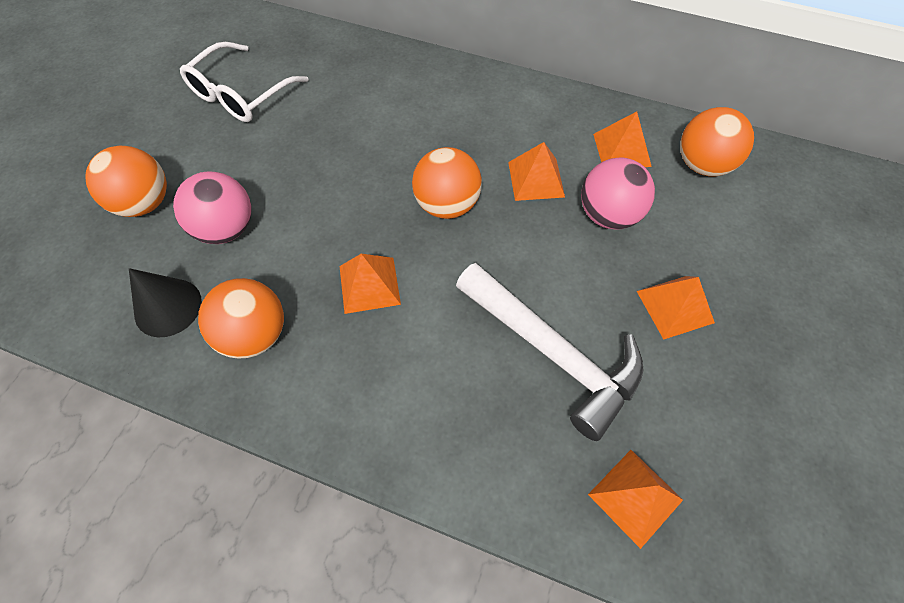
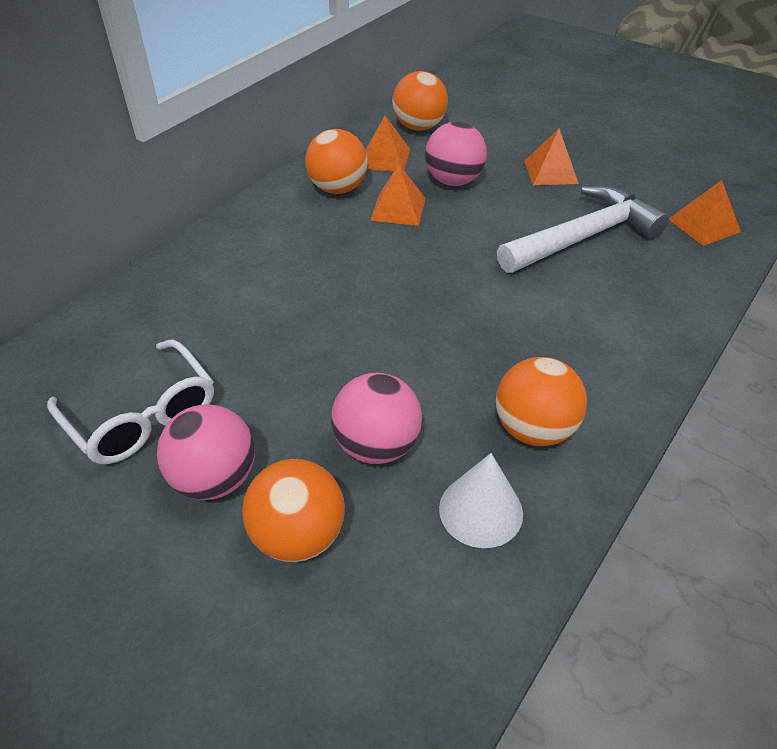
camera: 75 degrees left, 15 degrees down
black cone [129,268,202,337] -> white cone [439,453,523,548]
orange pyramid [340,254,401,314] -> none
orange ball [412,147,482,219] -> orange ball moved to [305,129,368,194]
none -> pink ball [157,404,255,500]

